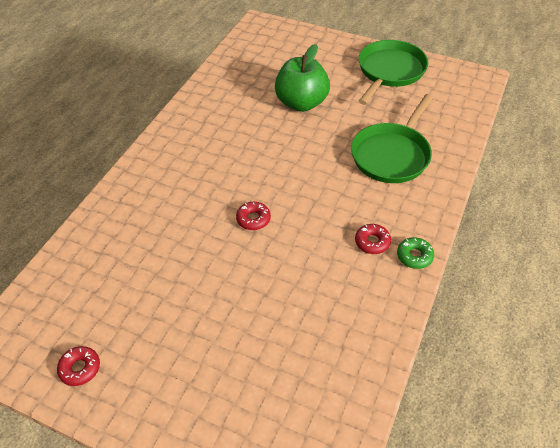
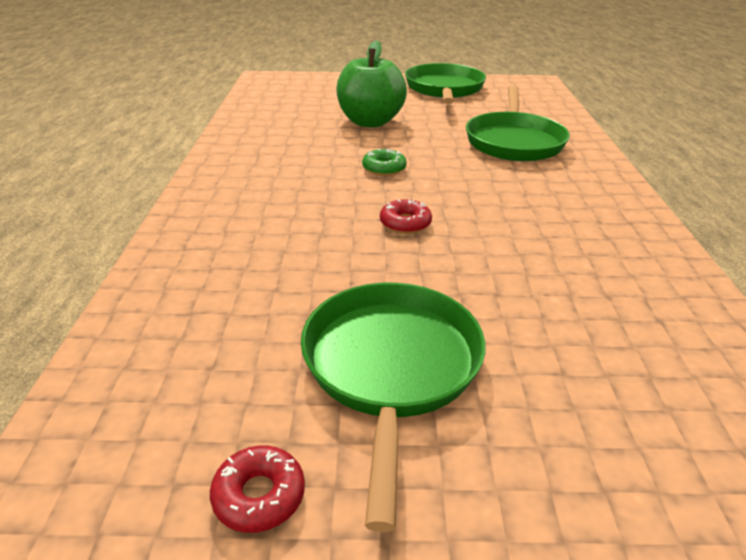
camera: 25 degrees left, 15 degrees down
red donut [355,224,391,254] -> none
green donut [397,237,434,269] -> green donut moved to [362,149,407,176]
none -> green pan [301,283,485,532]

